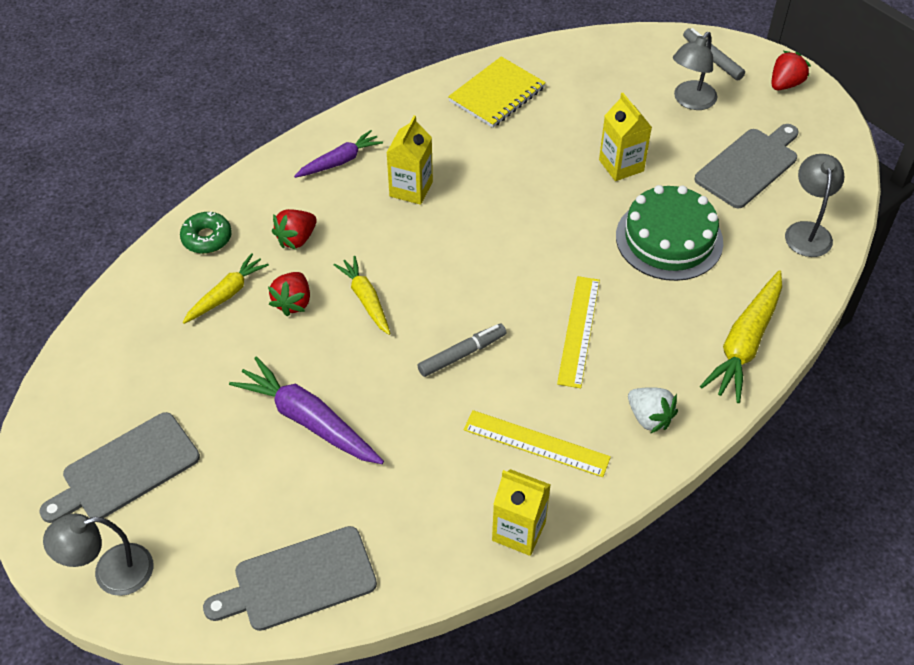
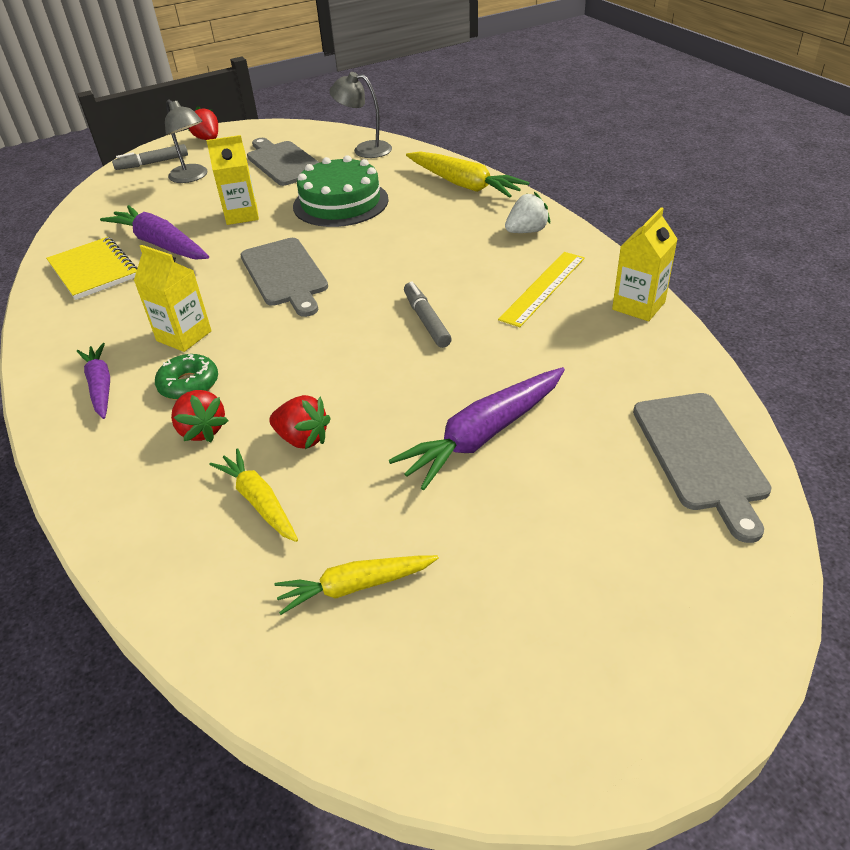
camera: 75 degrees left, 10 degrees down
grey cutting board [39,412,200,523] -> grey cutting board moved to [241,238,328,317]
grey lamp [43,514,153,596] -> none
green donut [180,211,232,254] -> green donut moved to [155,354,218,400]
yellow carrot [333,256,390,335] -> yellow carrot moved to [274,555,439,615]
yellow ruler [557,276,600,388] -> none
none -> purple carrot [100,205,209,259]

